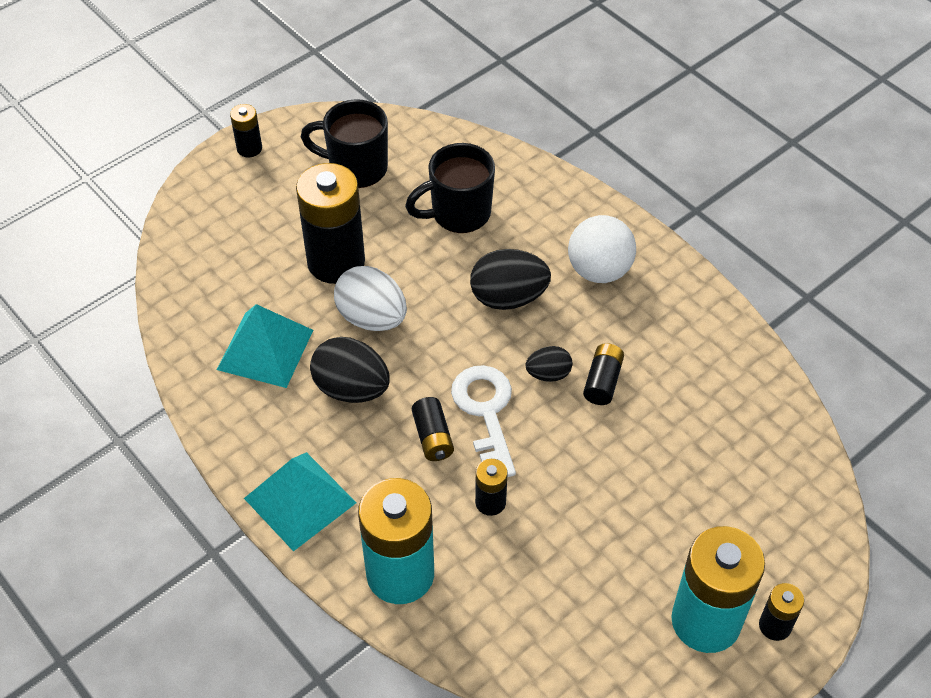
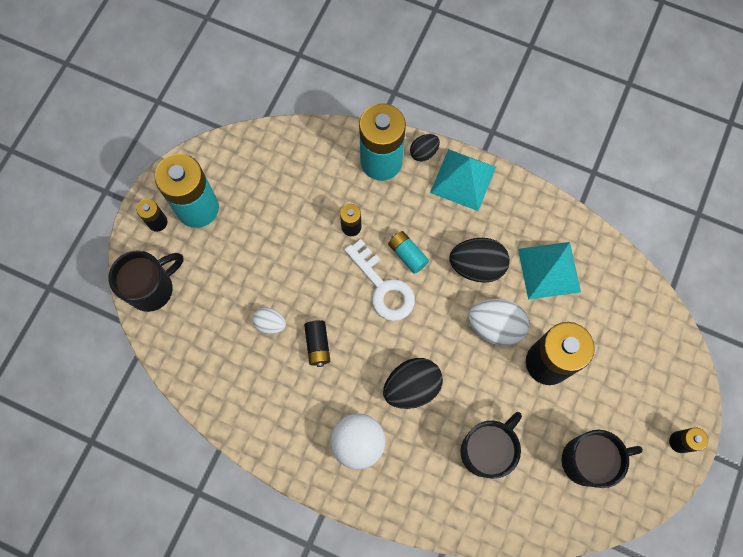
camera: 155 degrees right, 20 degrees up
black battery [412,397,454,461] -> turquoise battery [388,231,429,274]
black egg [526,346,573,382] -> black egg moved to [410,134,440,162]
none -> black mug [109,250,183,312]
none -> white egg [252,308,286,334]

